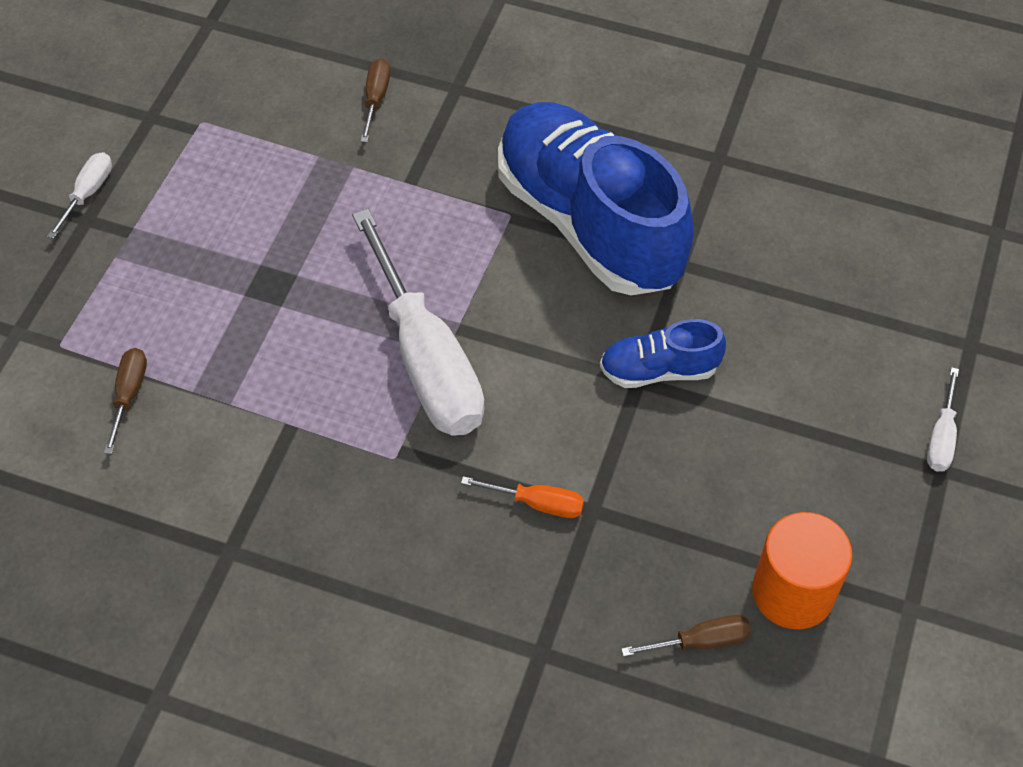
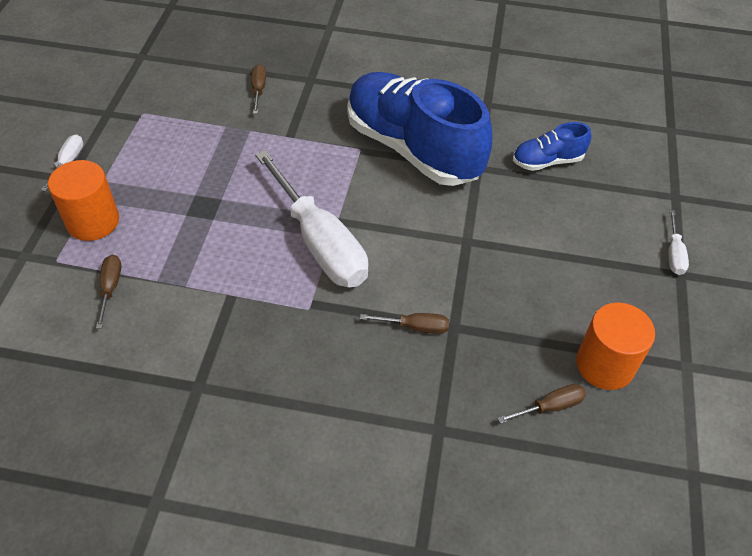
camera: 10 degrees left, 5 degrees down
orange screwdriver [461,476,584,518] -> brown screwdriver [360,313,449,334]
blue shoe [600,319,726,388] -> blue shoe moved to [513,122,591,171]
none -> orange cylinder [48,160,119,241]

